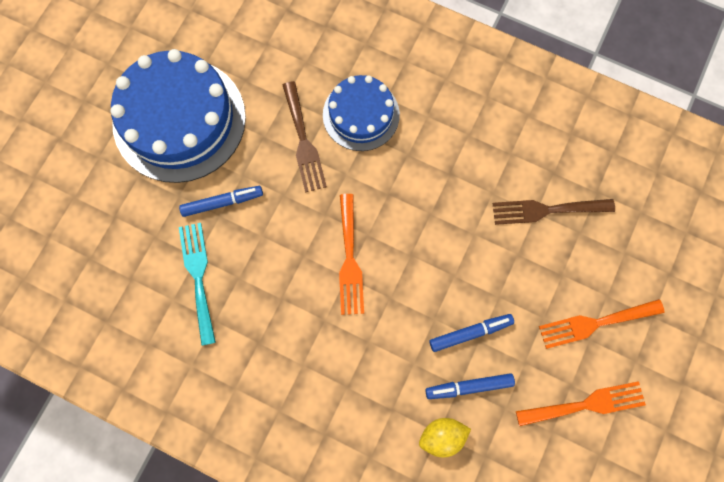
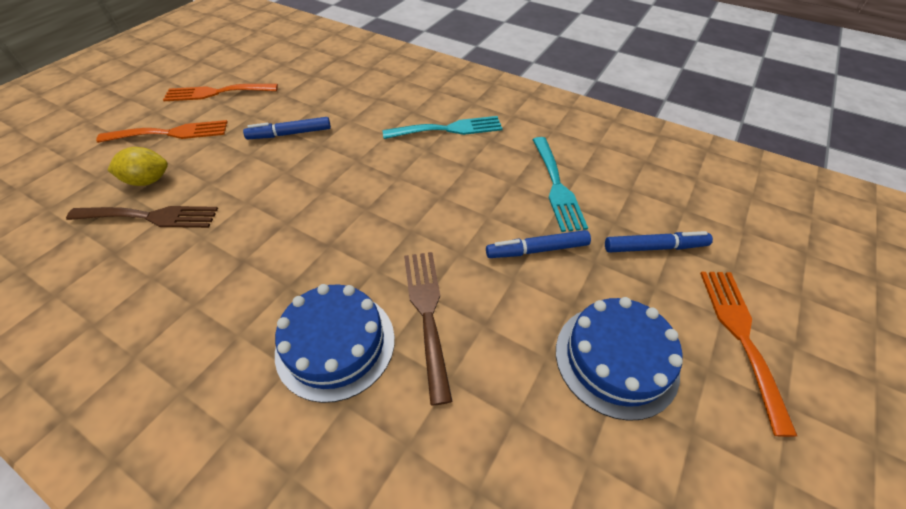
camera: 175 degrees left, 25 degrees down
blue cake [111,49,246,183] -> blue cake [556,297,683,421], size x0.58
orange fork [339,194,364,315] -> orange fork moved to [700,272,797,437]
yellow lemon [419,418,471,458] -> yellow lemon moved to [108,147,168,186]
blue marker [425,373,515,399] -> blue marker moved to [605,231,713,253]
none -> turquoise fork [382,116,503,139]

